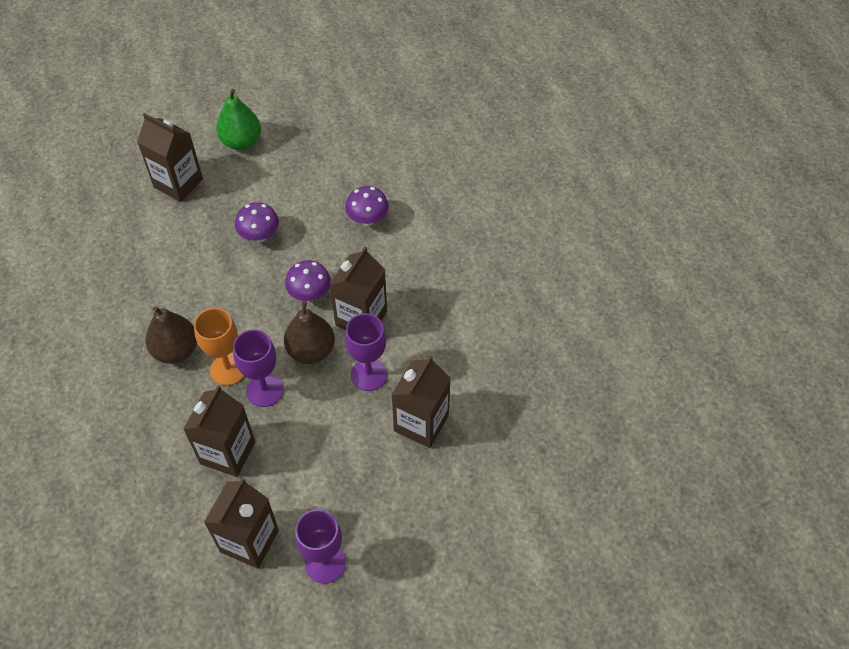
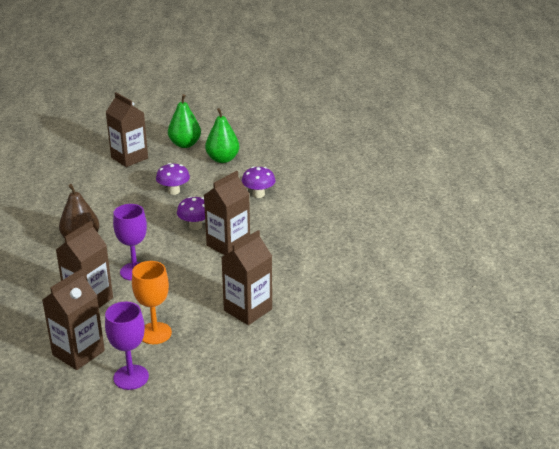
camera: 15 degrees right, 25 degrees down
orange goblet [194,308,244,386] -> orange goblet moved to [132,261,172,344]
brown pear [284,301,335,364] -> none
purple goblet [345,313,387,391] -> none
none -> green pear [205,108,239,163]

